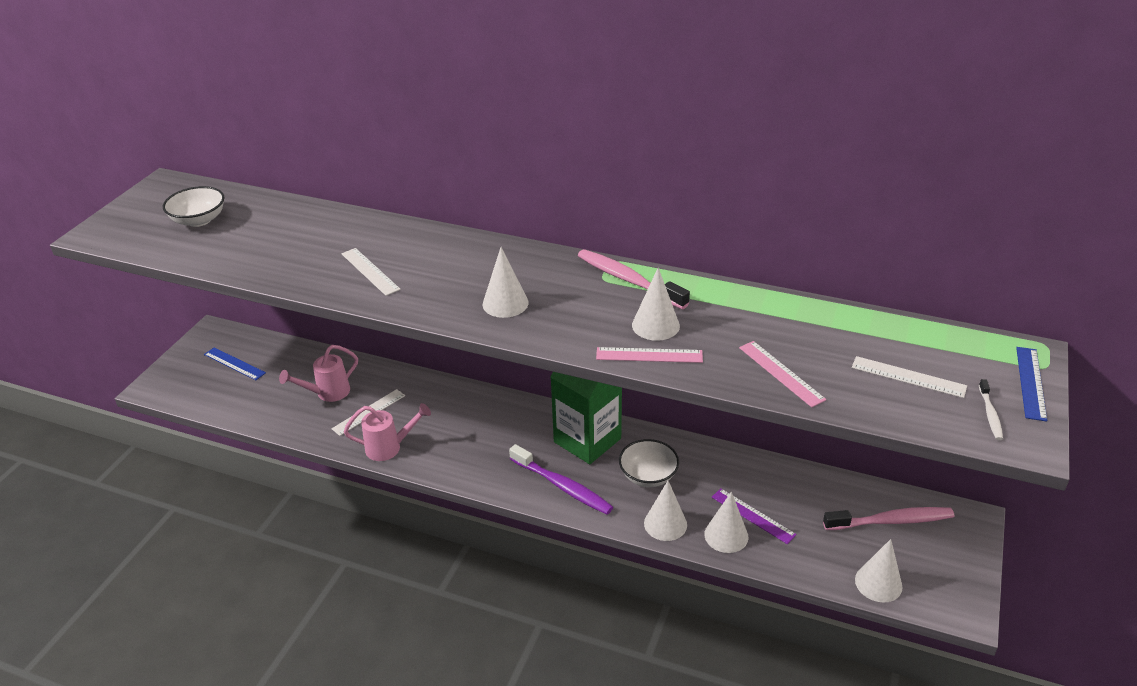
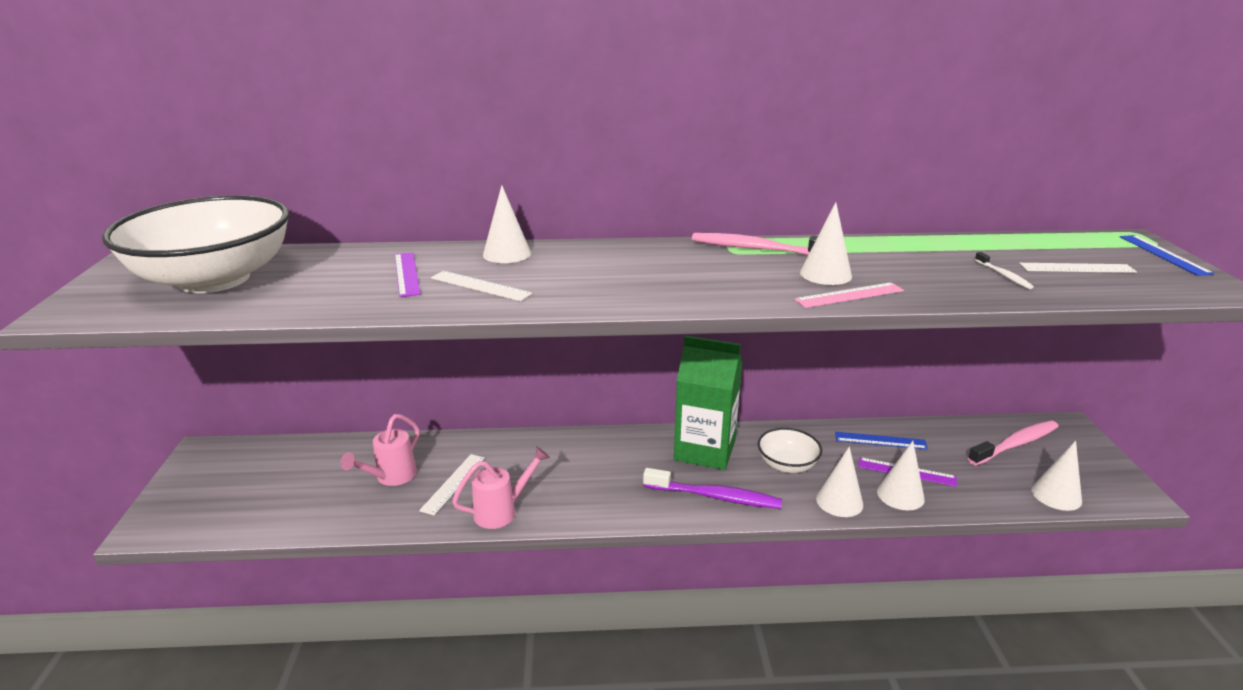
camera: 25 degrees left, 10 degrees down
white bowl [163,186,224,227] -> white bowl [102,195,289,293], size x2.15
blue ruler [204,348,266,380] -> blue ruler moved to [835,432,928,450]
white cone [483,247,529,318] -> white cone moved to [483,185,531,263]
pink ruler [739,341,826,407] -> none
white toothbrush [979,379,1003,440] -> white toothbrush moved to [975,252,1034,289]
none -> purple ruler [395,252,421,297]

